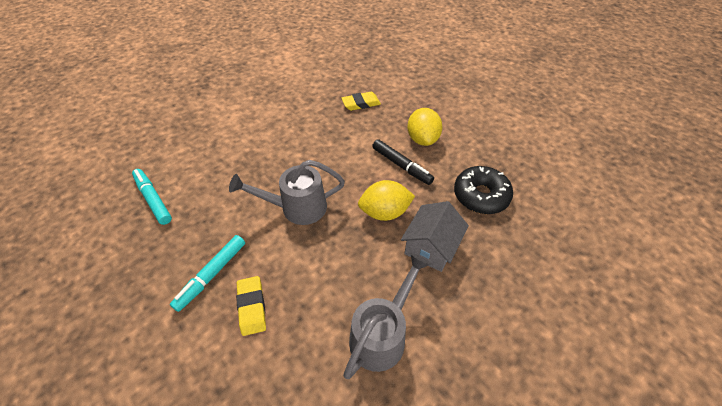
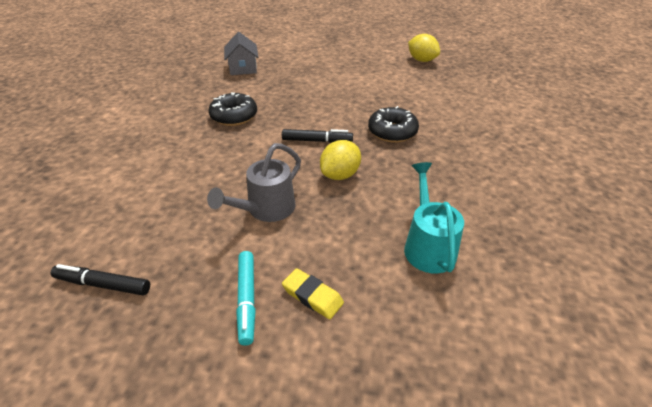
camera: 40 degrees left, 10 degrees down
turquoise marker [132,169,172,225] -> black marker [51,264,150,295]
yellow eraser [341,92,381,111] -> black donut [209,92,257,126]
grey watering can [343,253,431,379] -> turquoise watering can [404,162,464,273]
grey house [401,201,469,272] -> grey house moved to [224,32,258,75]
yellow lemon [407,108,443,146] -> yellow lemon moved to [408,34,440,62]

